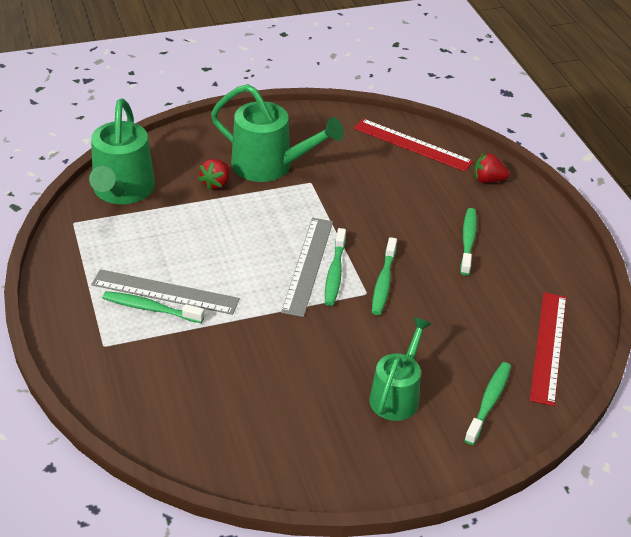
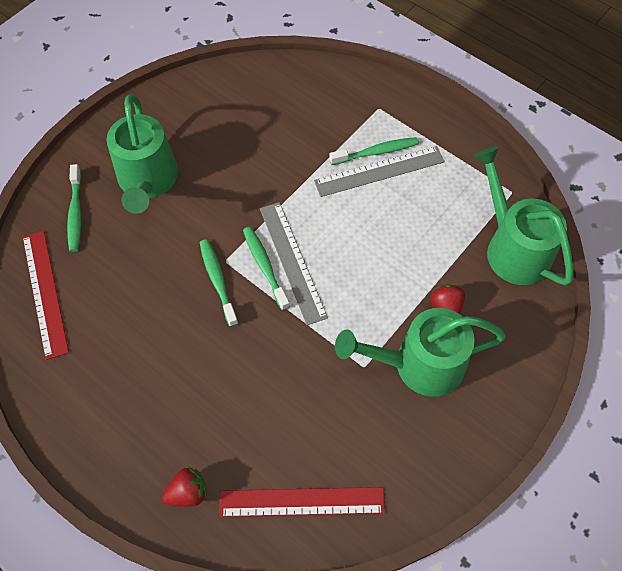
camera: 150 degrees right, 20 degrees up
green watering can [369,317,432,421] -> green watering can [106,94,178,214], size x1.50
green toothbrush [460,208,477,276] -> none

